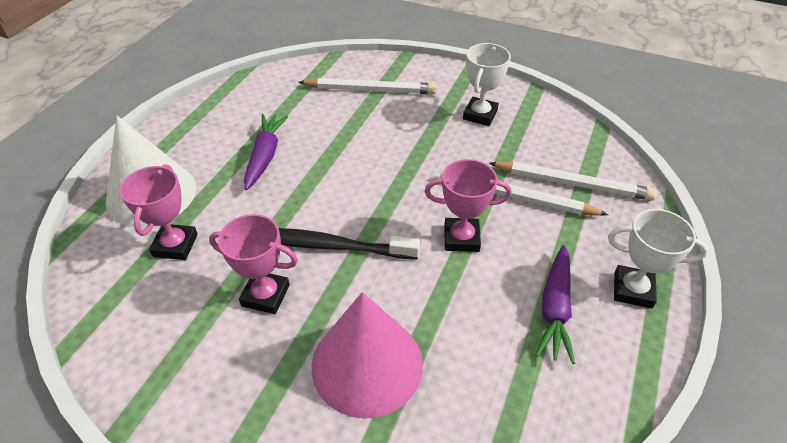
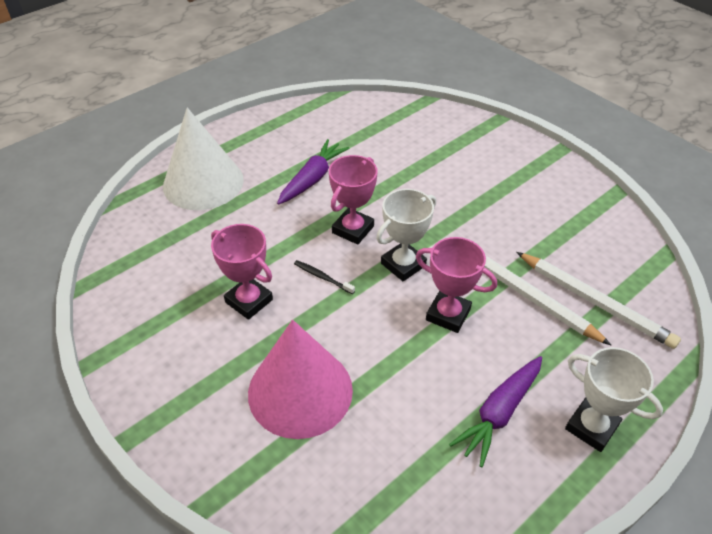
camera: 25 degrees right, 0 degrees up
pink trophy [120,164,198,260] -> pink trophy moved to [329,155,378,245]
black toothbrush [279,228,420,260] -> black toothbrush [294,260,355,294], size x0.43
white pencil [298,78,437,94] -> none
white trophy [463,43,511,126] -> white trophy moved to [376,189,436,281]

